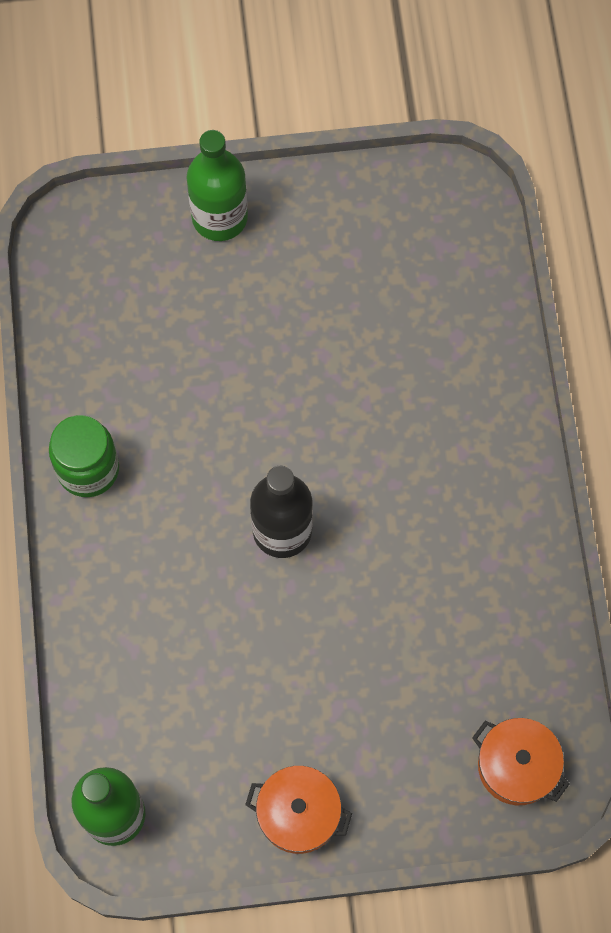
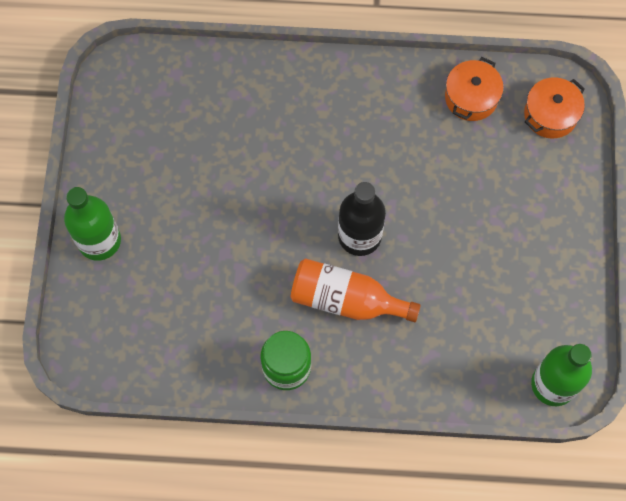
camera: 80 degrees left, 0 degrees up
orange pot [245,766,352,854] -> orange pot moved to [445,57,504,121]
none -> orange bottle [291,258,421,322]

